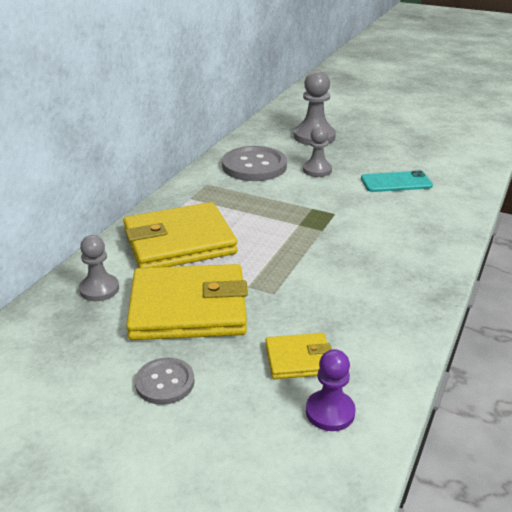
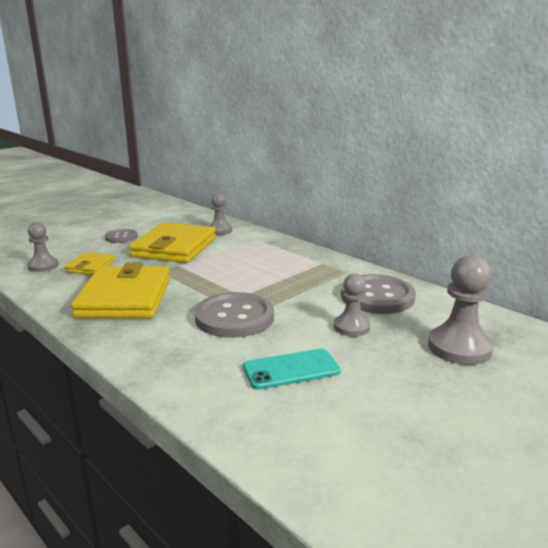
camera: 110 degrees right, 10 degrees down
yellow wallet [123,202,238,268] -> yellow wallet moved to [71,263,170,318]
purple pawn [306,349,355,431] -> grey pawn [27,222,59,272]
turquoise phone [361,170,433,192] -> turquoise phone turned 60 degrees clockwise [243,348,341,390]
none -> grey button [195,292,274,338]

